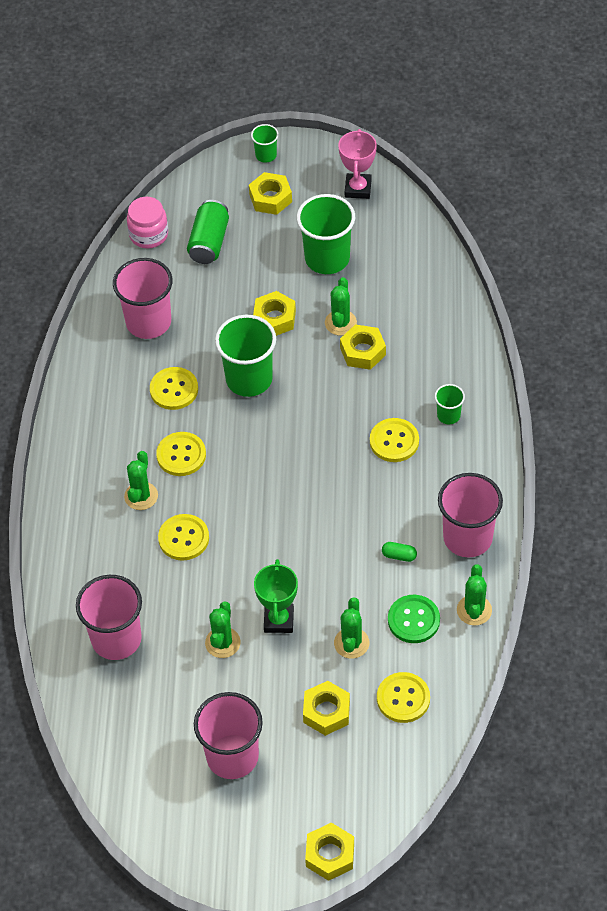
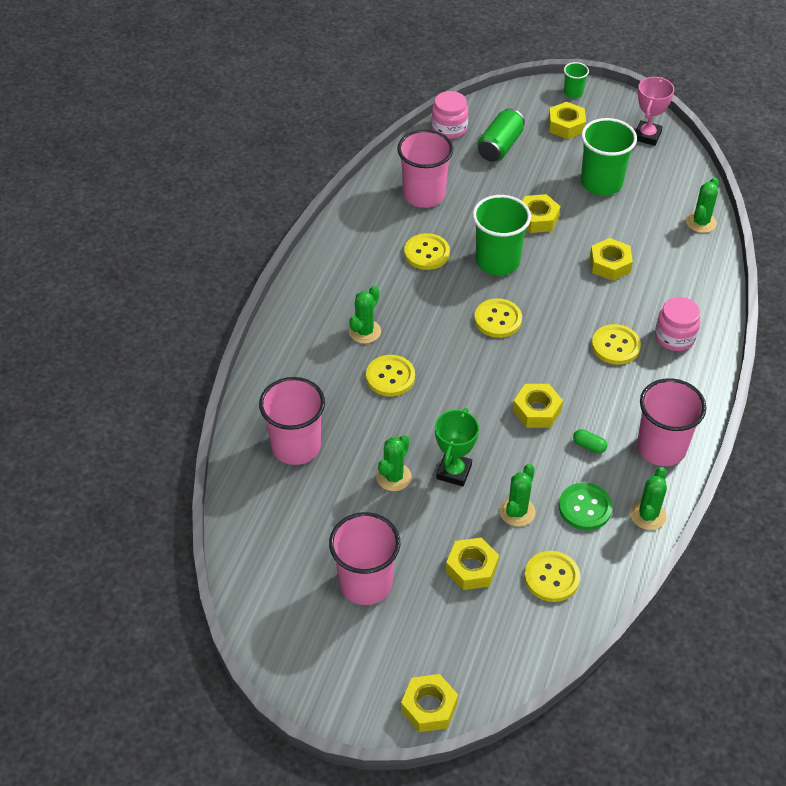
camera: 15 degrees right, 5 degrees down
yellow button [156,432,206,476] -> yellow button moved to [475,298,522,338]
green cactus [325,277,357,336] -> green cactus moved to [686,178,719,233]
green cup [435,384,465,424] -> pink jar [655,297,701,351]
none -> yellow nut [513,384,563,428]

